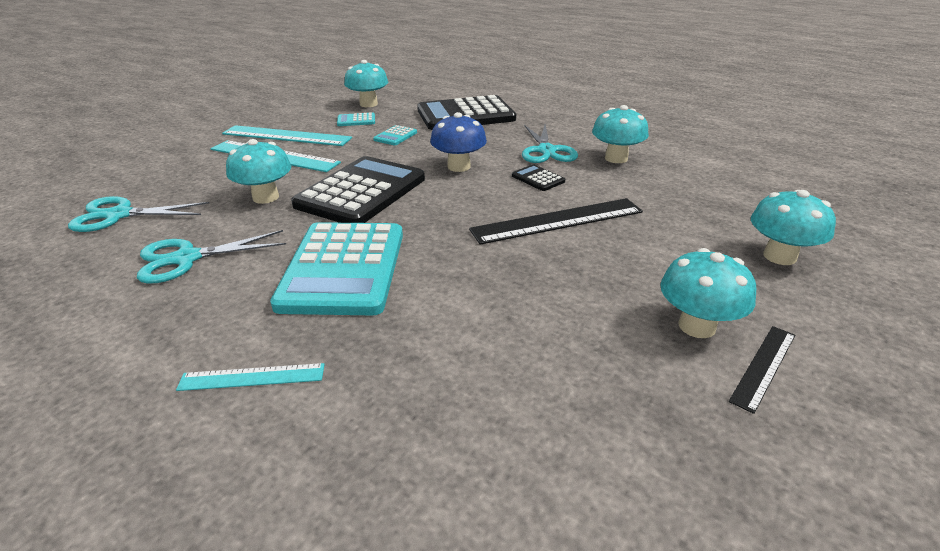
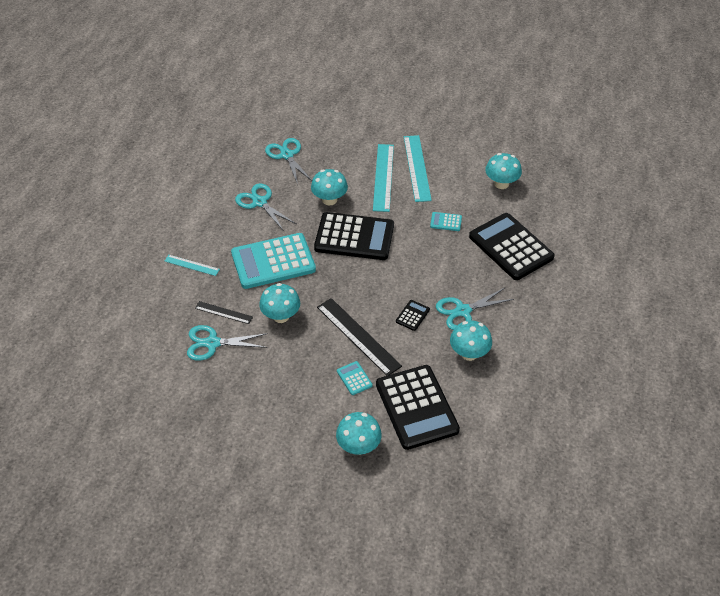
camera: 70 degrees right, 15 degrees up
turquoise ruler [176,363,325,391] -> turquoise ruler turned 45 degrees counterclockwise [165,255,220,276]
turquoise calculator [337,112,375,126] -> turquoise calculator moved to [337,361,373,395]
blue mushroom [430,112,487,172] -> none
turquoise mushroom [660,248,756,338] -> turquoise mushroom moved to [259,283,300,323]
black ruler [729,326,795,414] -> black ruler moved to [195,301,253,324]
none -> turquoise scissors [187,325,268,361]
none -> black calculator [376,365,460,450]

